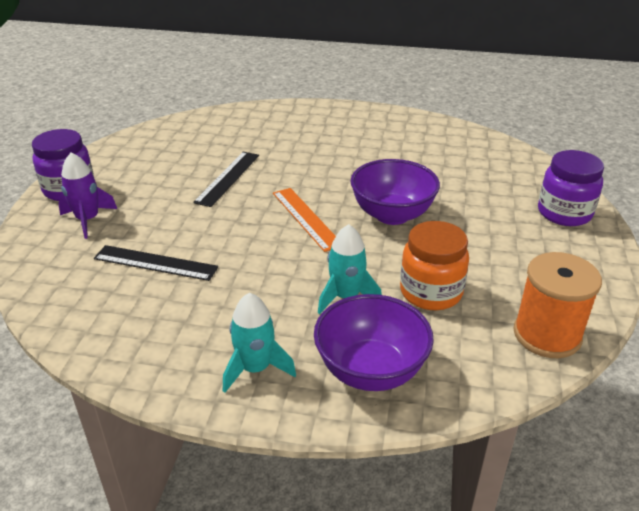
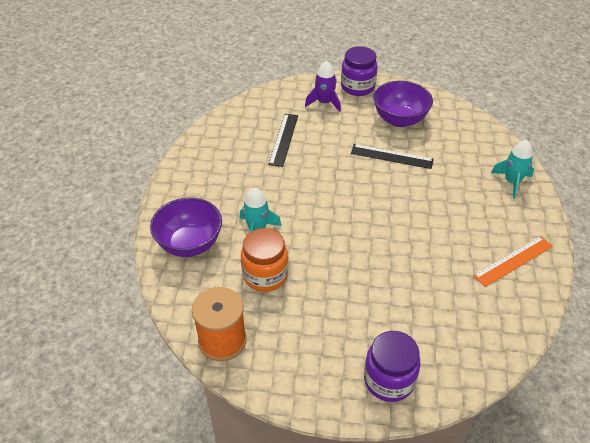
camera: 85 degrees right, 10 degrees up
turquoise rocket [223,293,296,393] -> turquoise rocket moved to [491,140,534,199]
orange ruler [273,188,336,252] -> orange ruler moved to [473,236,553,287]
purple bowl [351,159,440,225] -> purple bowl moved to [373,81,433,127]

